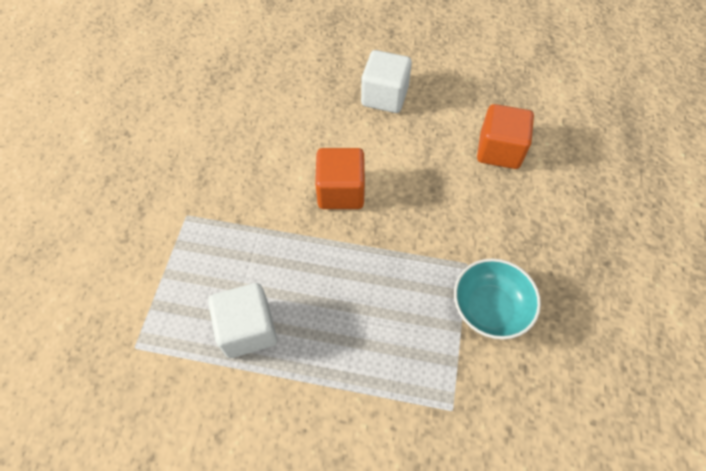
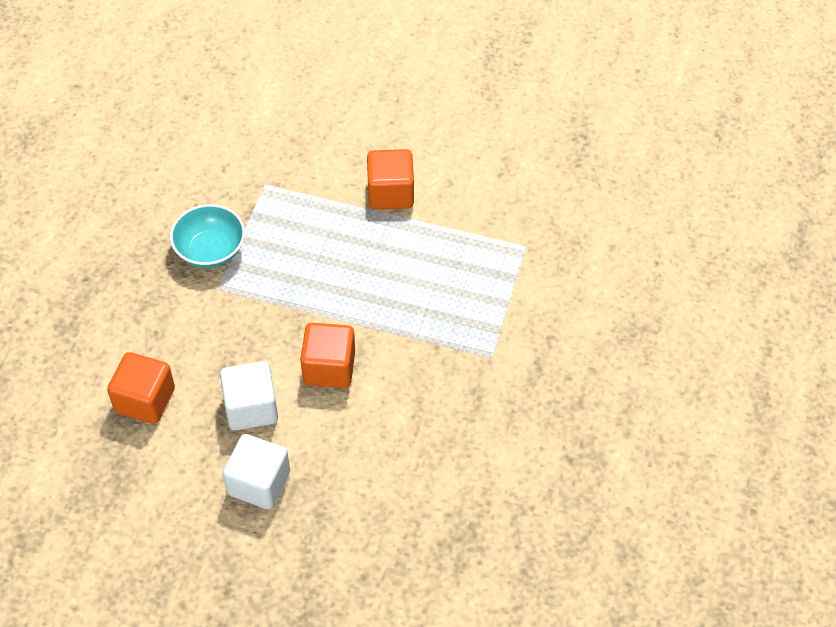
camera: 175 degrees left, 5 degrees down
white cube [208,283,277,358] -> white cube moved to [220,361,278,430]
none -> orange cube [367,149,414,210]

